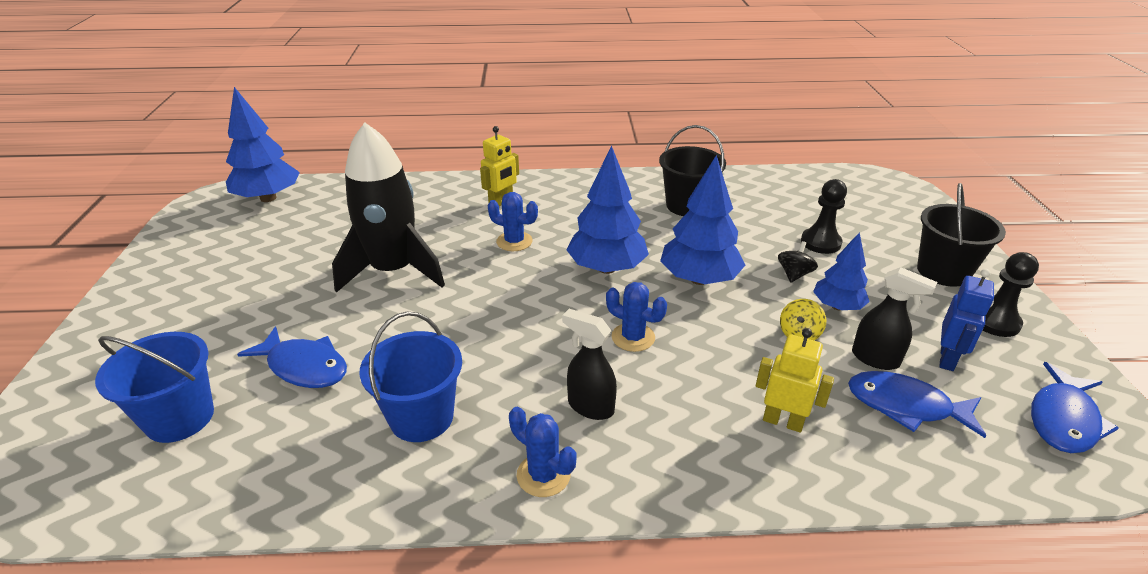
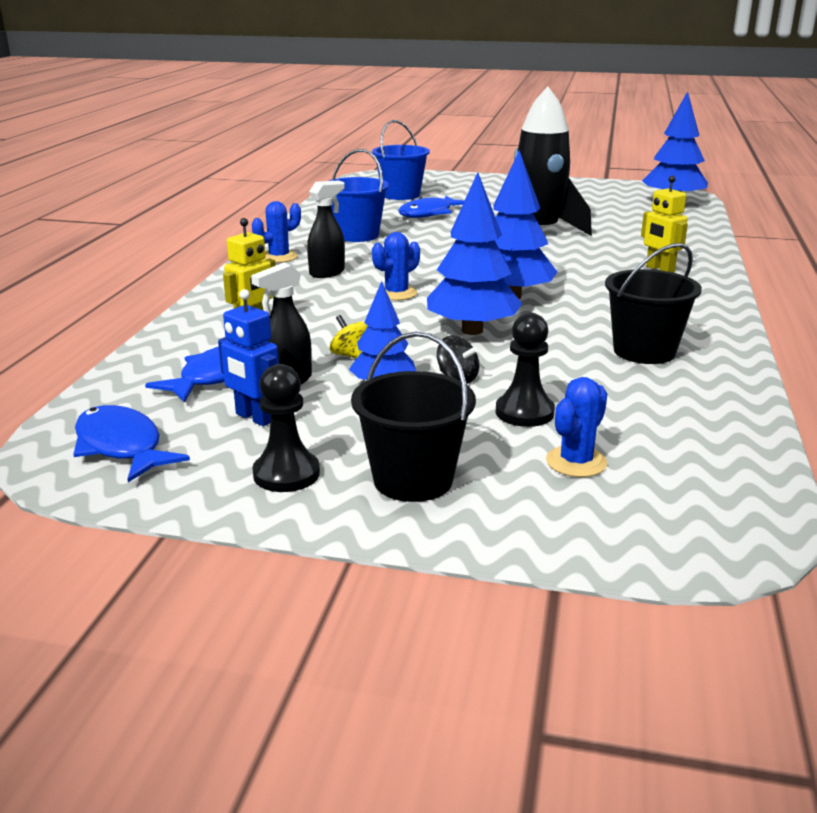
camera: 105 degrees right, 10 degrees down
blue cactus [488,192,538,251] -> blue cactus moved to [546,377,607,477]

